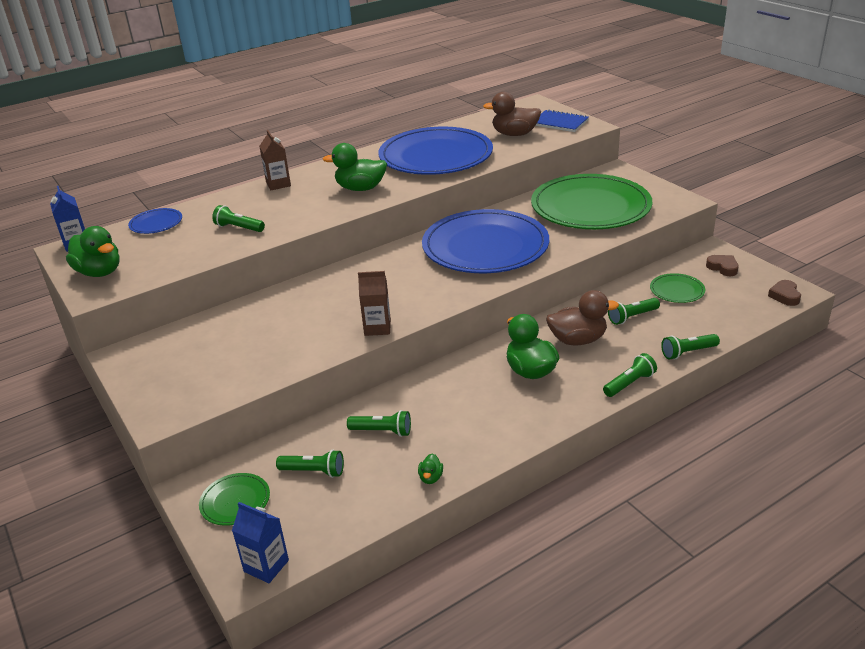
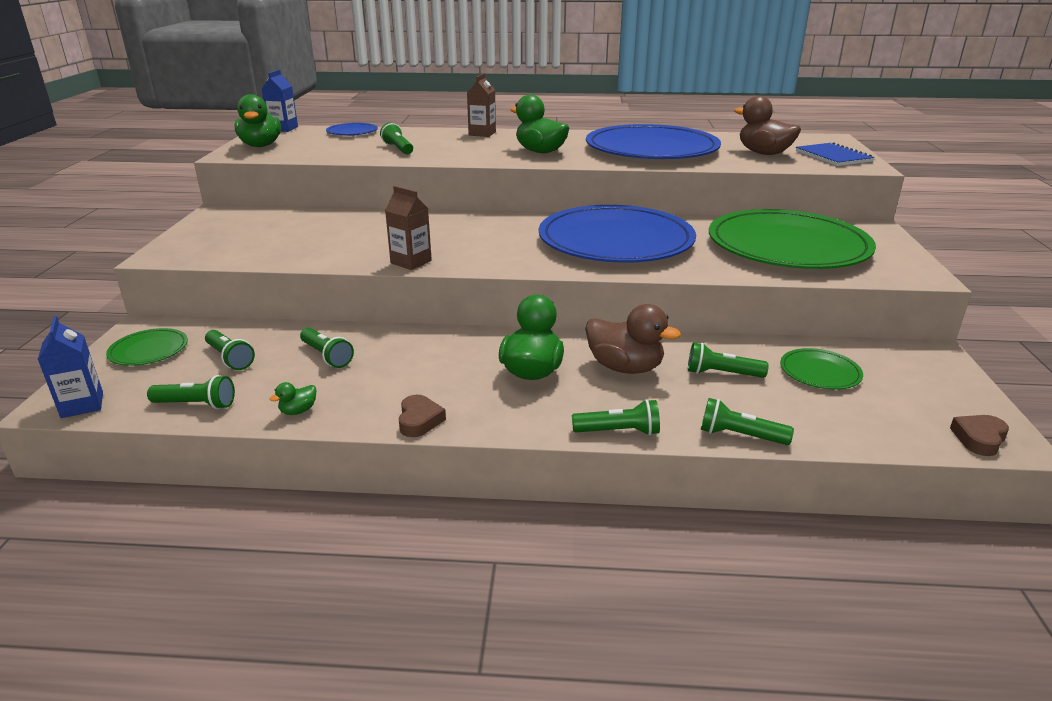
camera: 35 degrees right, 5 degrees down
brown heart [706,255,739,276] -> brown heart moved to [399,395,446,437]
none -> green flashlight [147,375,235,409]

